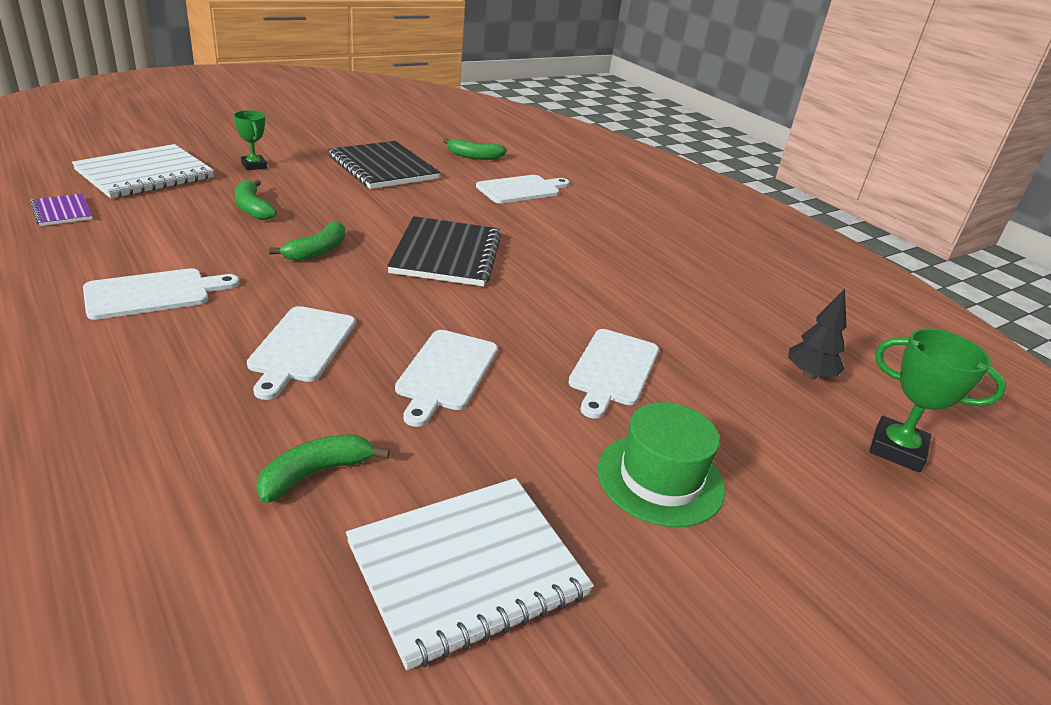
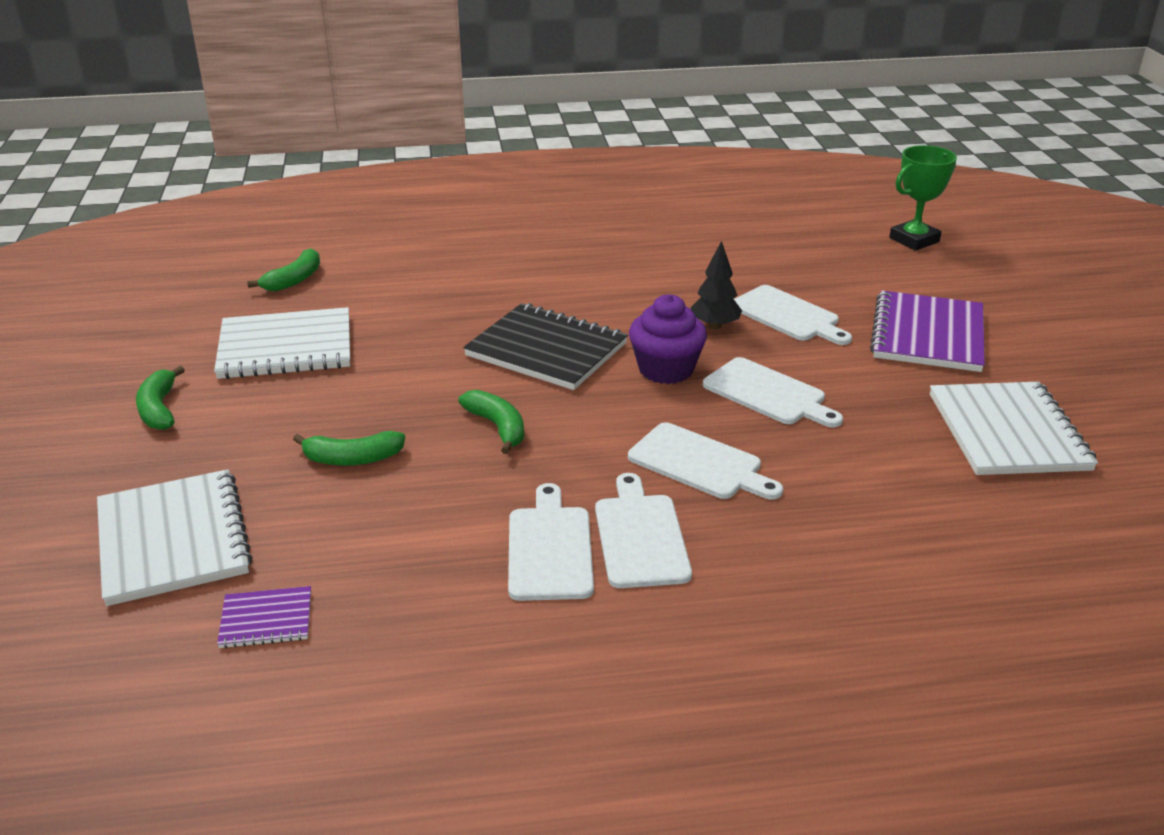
camera: 60 degrees left, 0 degrees up
green trophy [233,110,267,170] -> none
green banana [256,434,390,503] -> green banana moved to [136,366,185,430]
black notebook [328,141,440,189] -> white notebook [214,307,350,379]
white cutting board [476,175,570,203] -> white cutting board moved to [595,473,692,588]
green hat [598,402,725,527] -> purple notebook [870,291,985,372]
black tree [788,289,847,380] -> black tree moved to [690,241,742,330]
none -> purple cupcake [629,294,707,384]

